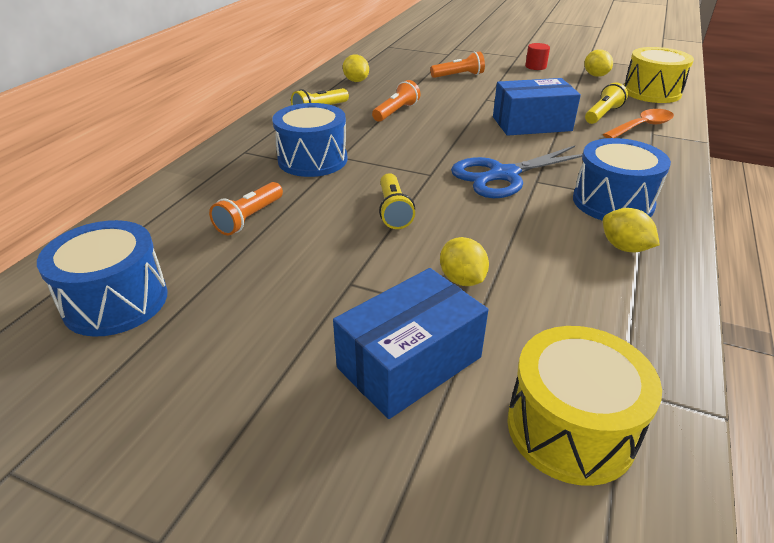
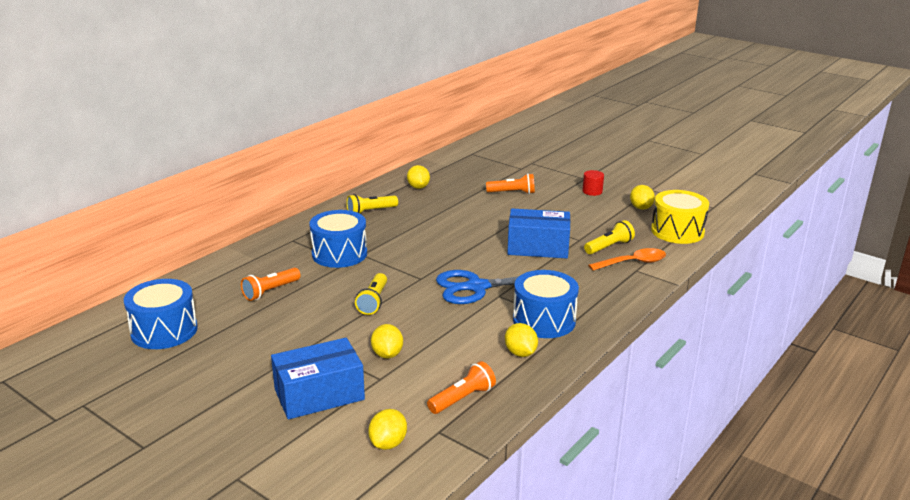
camera: 15 degrees right, 10 degrees down
orange flashlight [372,80,421,122] -> orange flashlight moved to [427,361,496,414]
yellow drum [507,326,662,486] -> yellow lemon [368,409,407,450]

